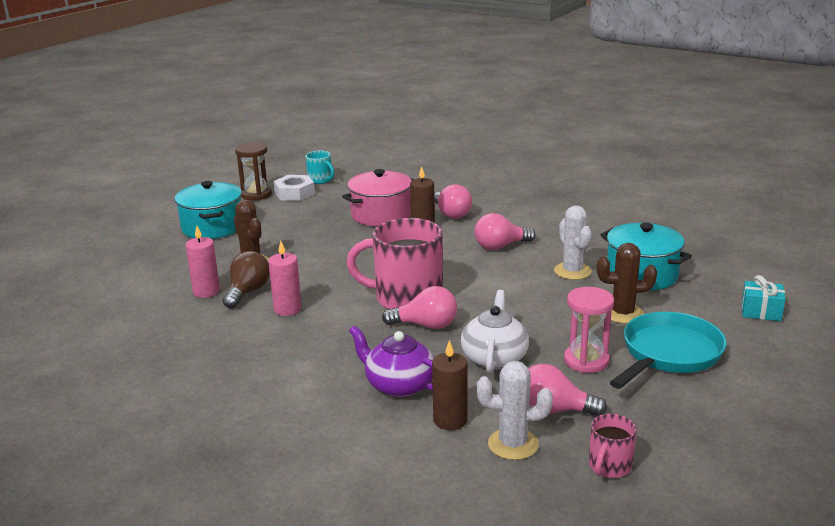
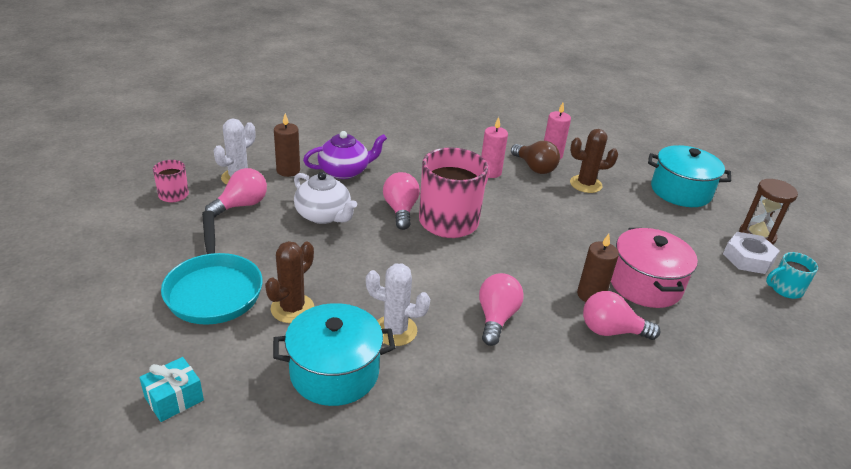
camera: 120 degrees right, 10 degrees up
pink light bulb [382,286,457,329] -> pink light bulb turned 135 degrees clockwise [383,172,420,230]
pink hourglass [564,287,614,373] -> none

